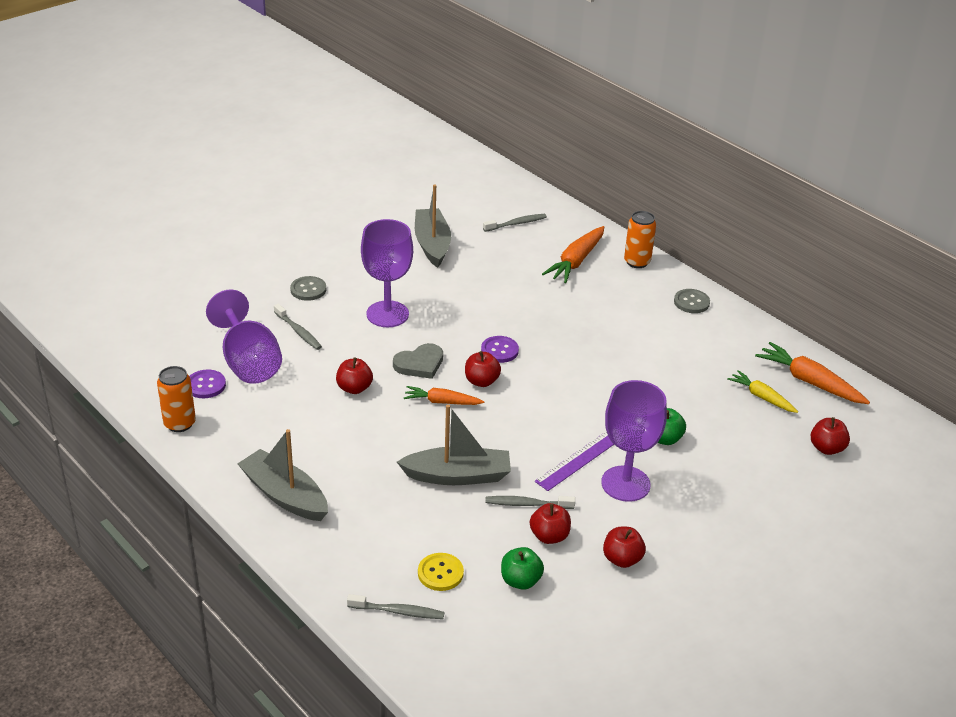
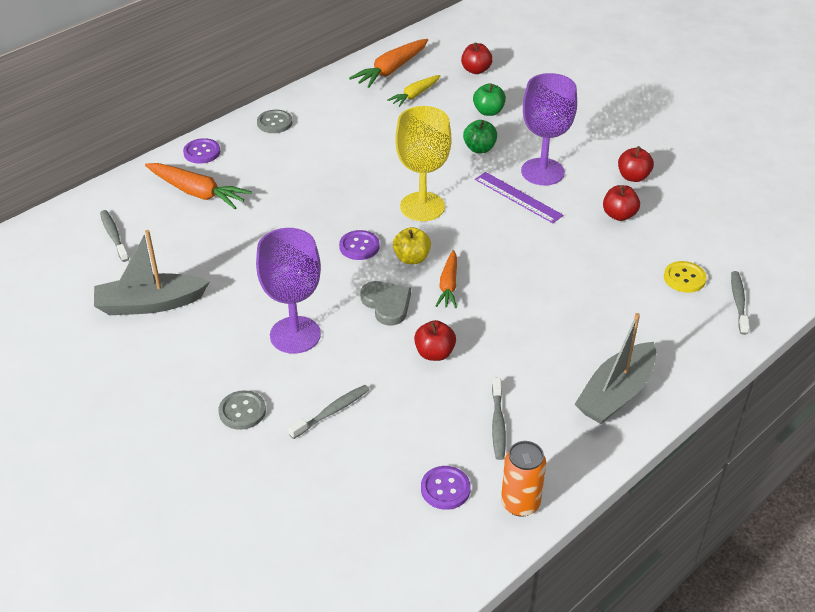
camera: 90 degrees left, 5 degrees up
purple goblet [206,290,282,384] -> none
grey boat [397,405,511,485] -> none
red apple [465,351,501,387] -> yellow apple [393,227,431,264]
grey toothbrush [485,496,575,509] -> grey toothbrush moved to [492,378,506,460]
green apple [501,547,544,590] -> green apple moved to [473,83,506,116]
orange can [624,211,656,268] -> purple button [183,138,220,164]
none -> yellow goblet [395,106,451,221]

